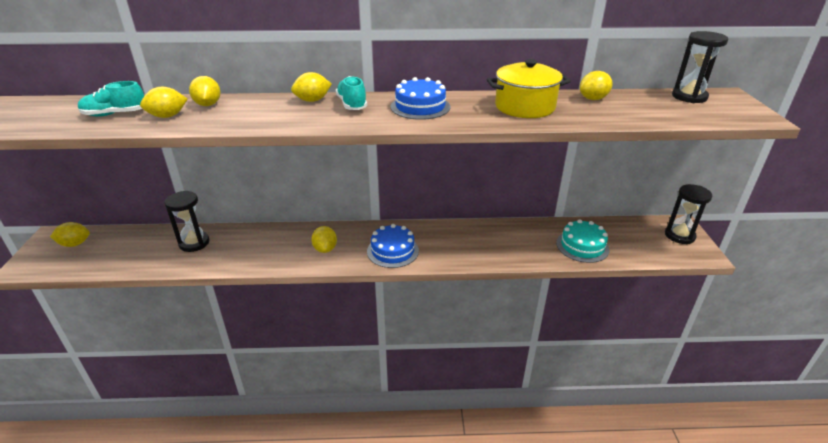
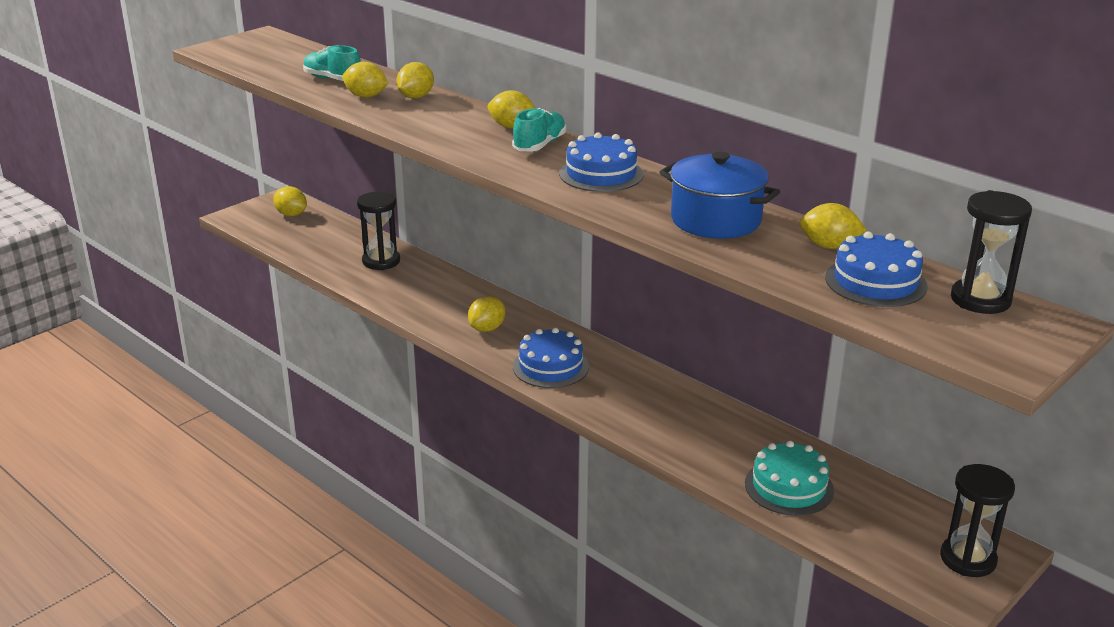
camera: 45 degrees right, 5 degrees down
yellow pot [487,59,571,118] -> blue pot [659,152,780,239]
none -> blue cake [825,232,928,307]

